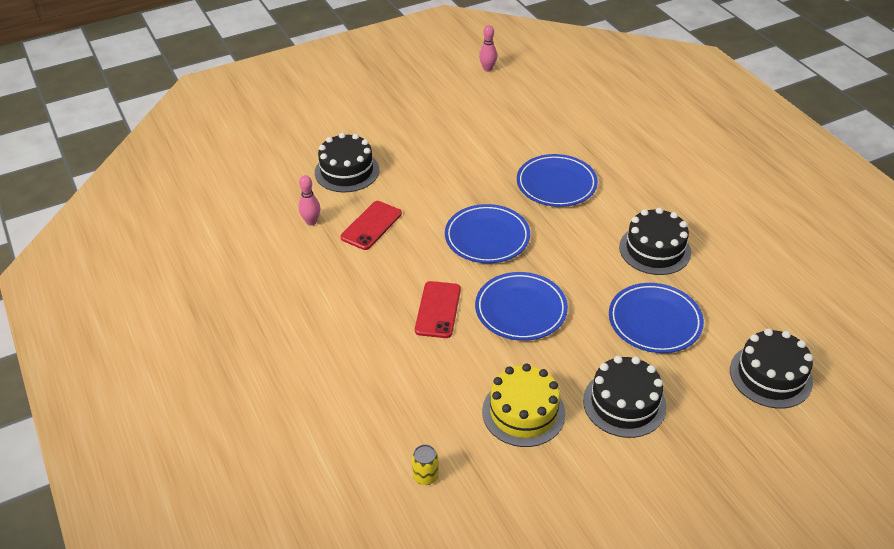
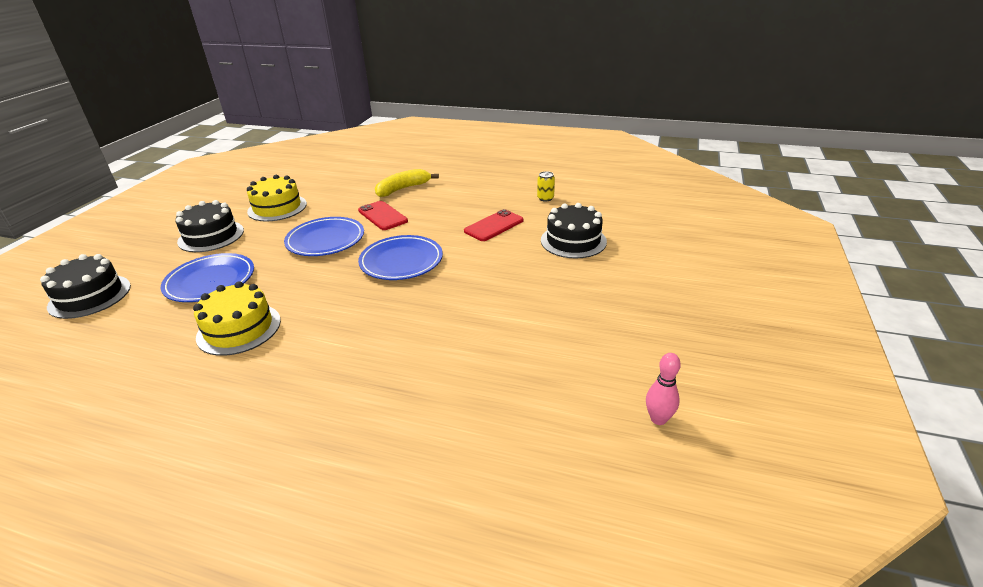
camera: 135 degrees right, 10 degrees down
pink bowling pin [299,175,320,225] -> none
red phone [341,201,402,250] -> red phone turned 60 degrees clockwise [464,209,524,241]
yellow can [412,444,439,485] -> yellow can moved to [537,171,555,202]
blue plate [517,154,598,207] -> none
black cake [619,208,691,275] -> yellow cake [193,281,281,356]
none -> yellow banana [375,169,439,197]

